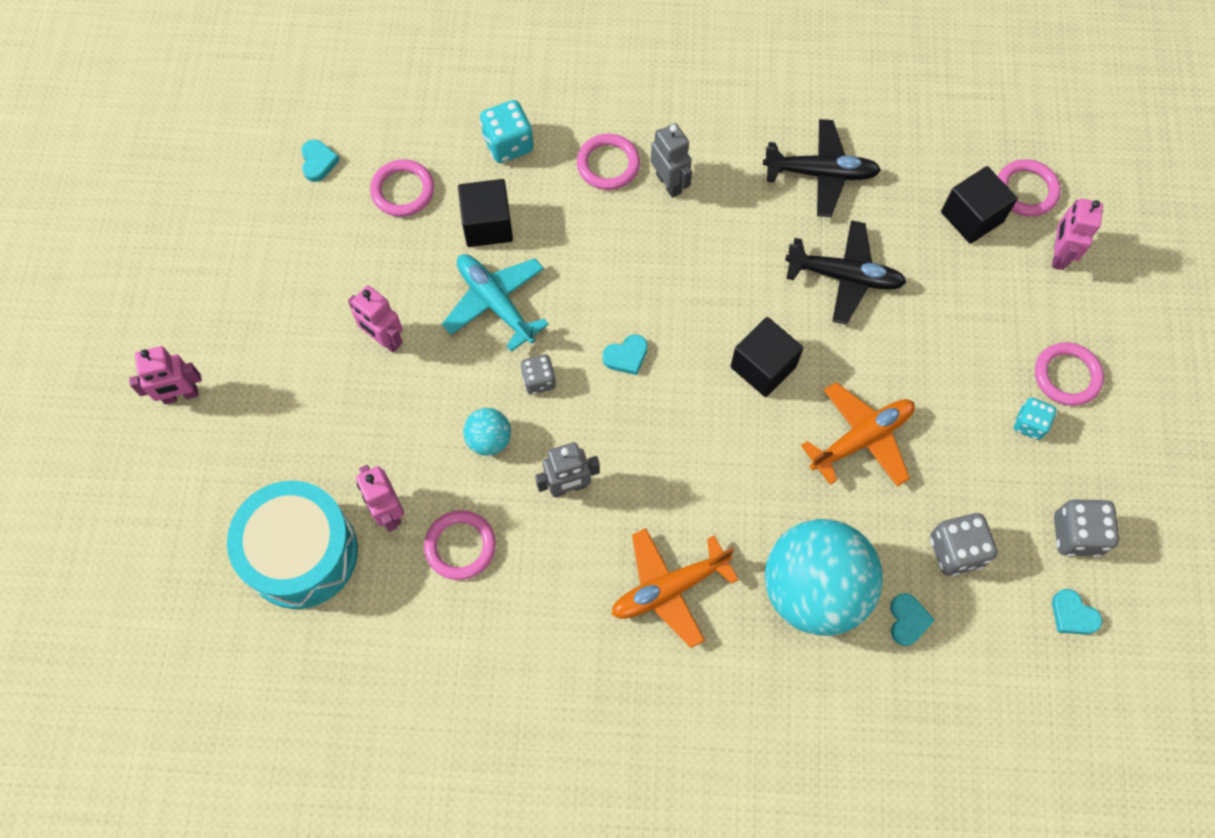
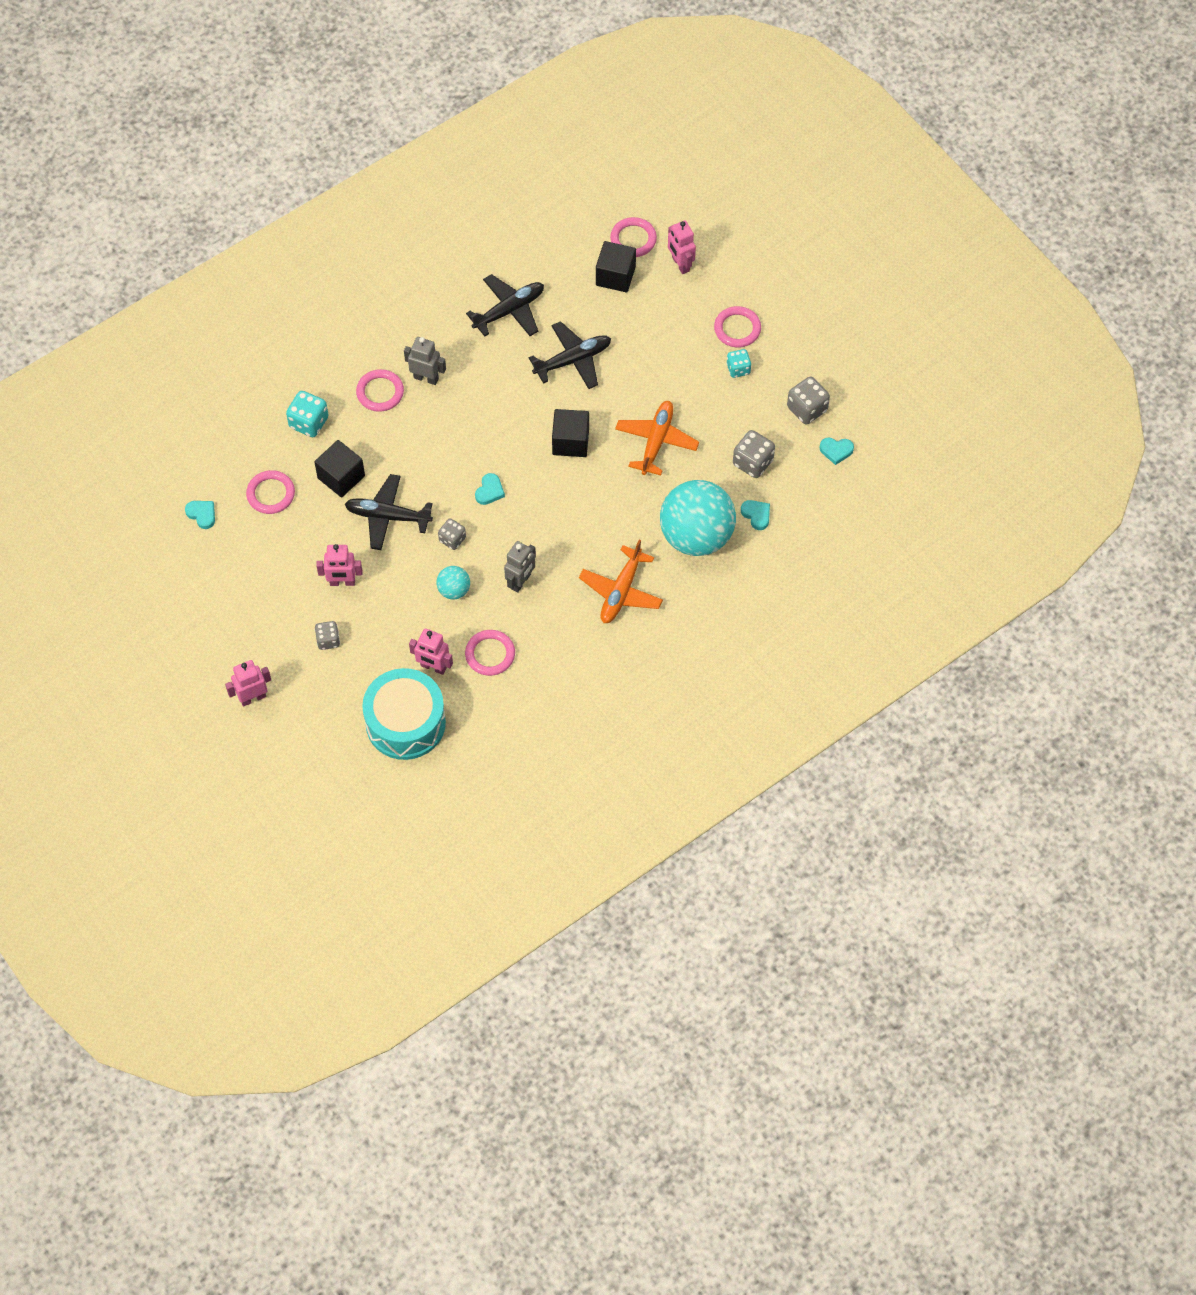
camera: 40 degrees left, 5 degrees down
pink robot [129,346,202,405] -> pink robot turned 150 degrees counterclockwise [225,660,271,707]
turquoise plane [442,254,549,352] -> black plane [345,474,433,550]
none -> grey dice [314,621,340,650]

